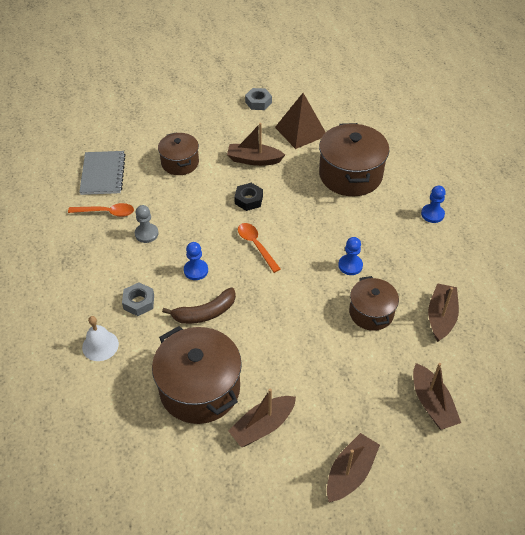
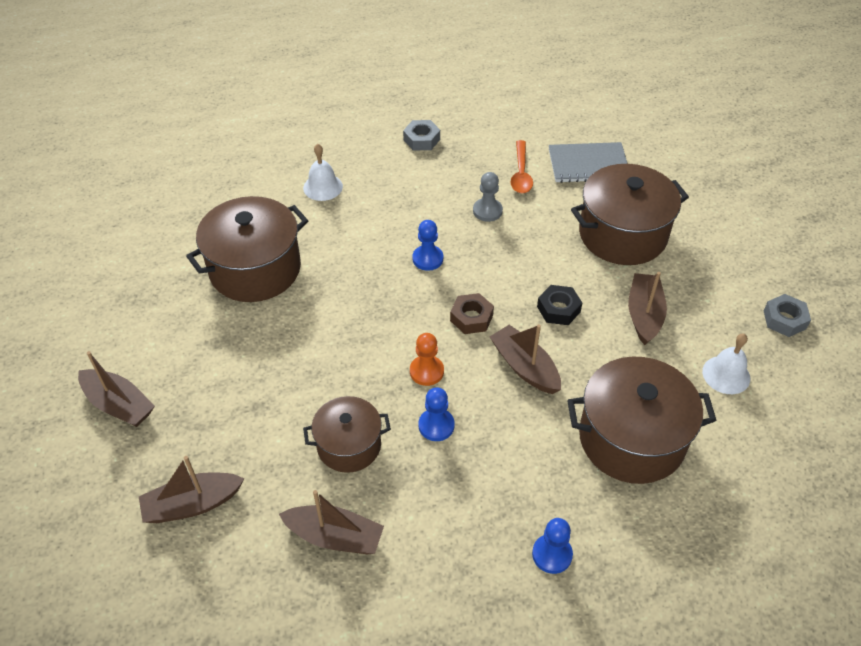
camera: 90 degrees right, 0 degrees up
grey nut [122,282,154,316] -> grey nut moved to [403,120,440,150]
brown pot [158,132,199,175] -> brown pot [571,164,689,265], size x1.66
brown banana [162,287,236,324] -> none
brown boat [228,388,296,447] -> brown boat moved to [490,324,561,394]
orange spoon [238,223,280,273] -> brown nut [450,293,494,334]
brown pyramid [275,93,326,149] -> white bell [702,333,750,394]
none -> orange pawn [410,333,444,386]

